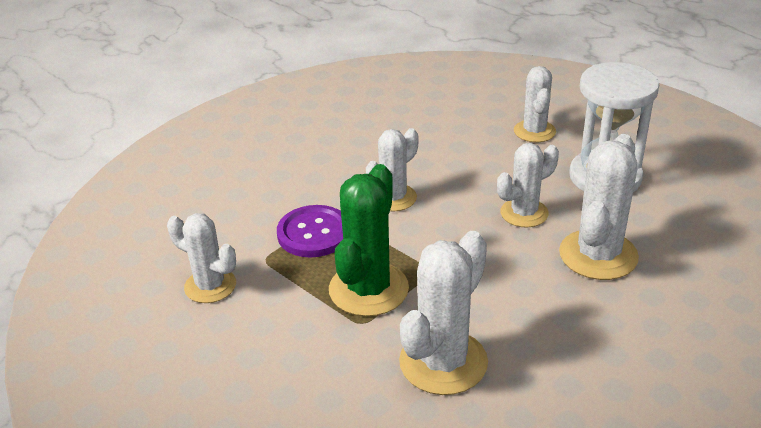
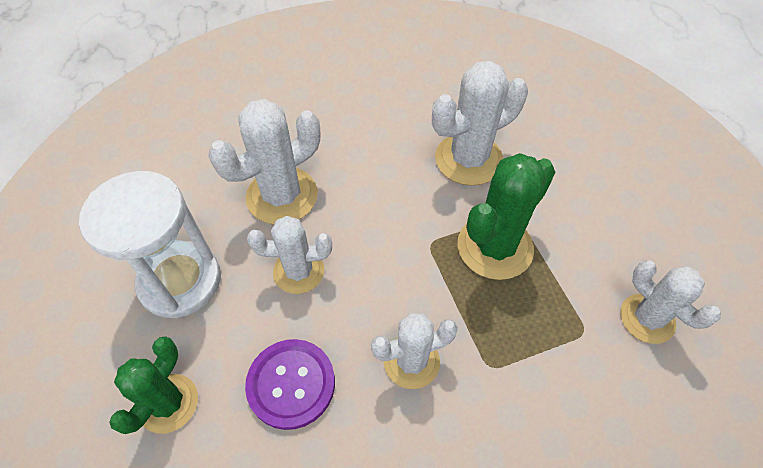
camera: 155 degrees left, 20 degrees up
purple button [277,205,343,257] -> purple button moved to [245,339,335,430]
white cactus [514,66,556,142] -> green cactus [109,336,198,434]

